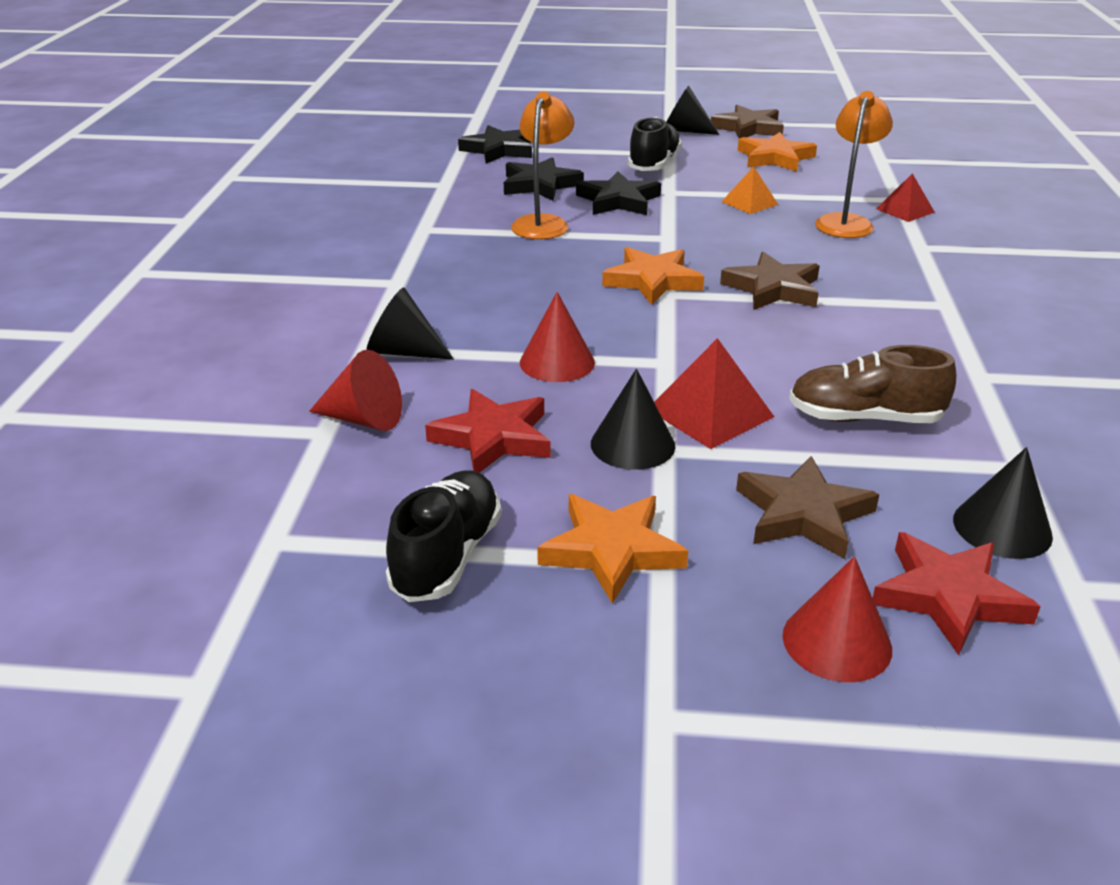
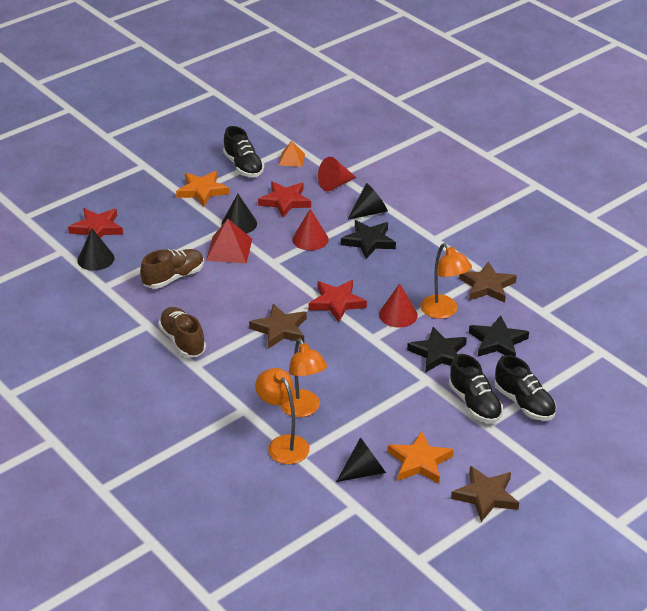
camera: 135 degrees right, 5 degrees up
black star [458,125,532,164] -> black star moved to [341,220,396,259]
orange star [602,247,704,305] -> red star [308,280,367,322]
black cone [666,86,719,135] -> black cone moved to [336,437,386,482]
orange pyramid [722,166,778,214] -> orange pyramid moved to [279,141,305,167]
brown star [736,456,879,559] -> brown star moved to [459,261,517,303]
red cone [782,556,892,682] -> red cone moved to [379,283,418,328]
red pyramid [876,173,935,222] -> orange lamp [255,368,310,464]
none -> brown shoe [158,307,206,357]
none -> black shoe [494,355,556,421]

